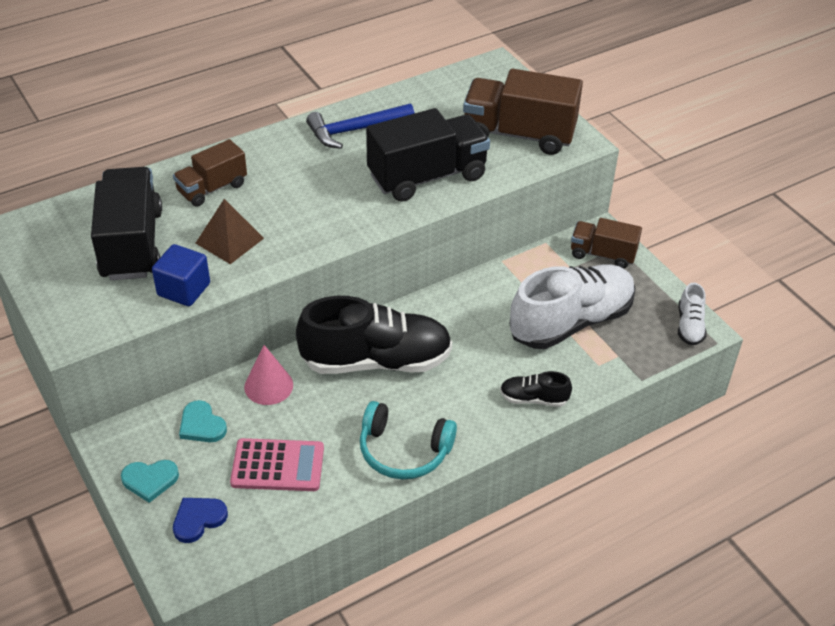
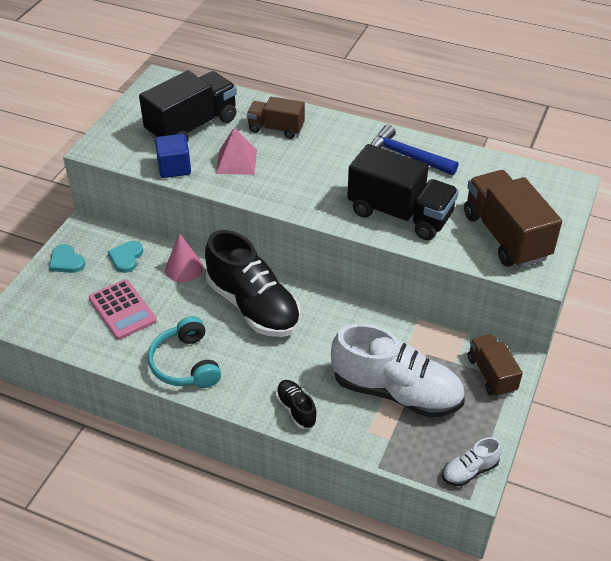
camera: 55 degrees right, 0 degrees up
blue heart [173,498,228,543] -> none
brown pyramid [196,199,264,264] -> pink pyramid [216,127,257,175]

